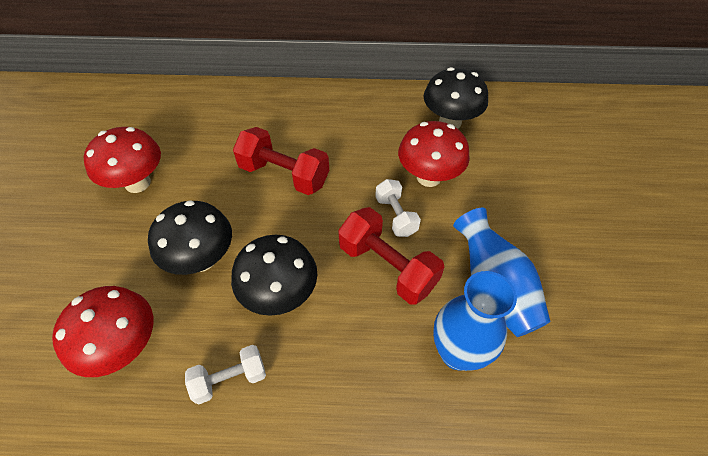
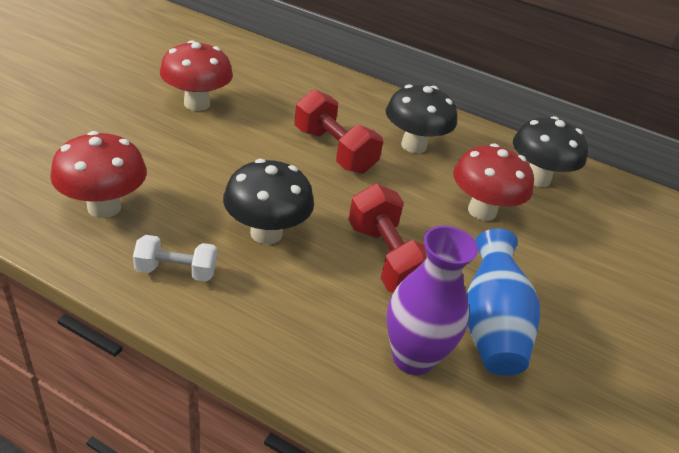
camera: 20 degrees right, 15 degrees down
black mushroom [148,200,232,275] -> black mushroom moved to [386,84,457,153]
white dumbbell [375,179,421,237] -> none
blue vase [433,271,517,371] -> purple vase [387,226,478,375]

